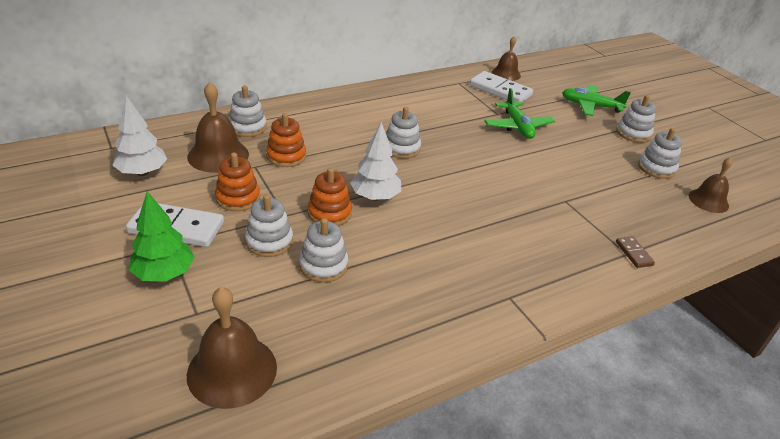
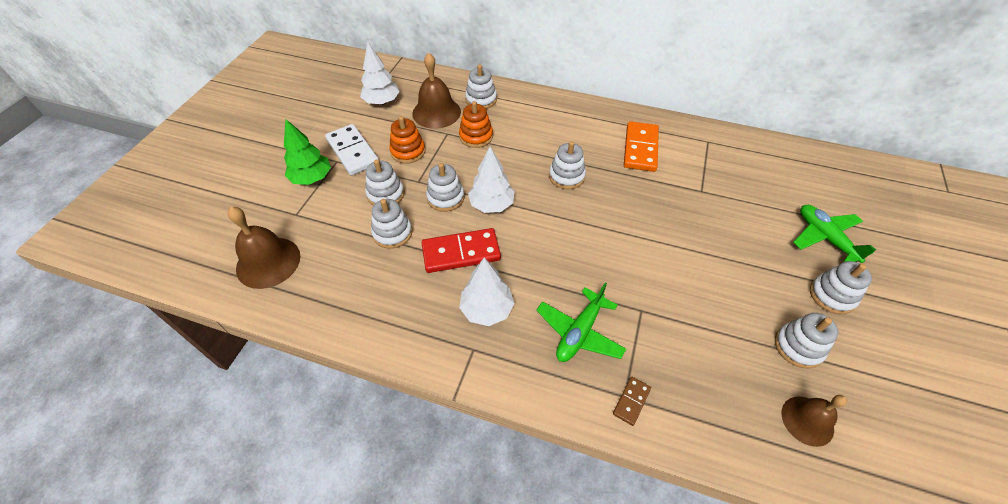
camera: 50 degrees right, 15 degrees up
orange stacking toy [308,168,352,226] -> white stacking toy [426,163,464,212]
white domino [470,71,533,102] -> none
green plane [484,88,555,139] -> green plane moved to [536,283,626,362]
brown bell [492,36,521,81] -> none
none -> red domino [421,228,501,273]
none -> white tree [459,258,514,326]
none -> orange domino [624,121,659,172]

